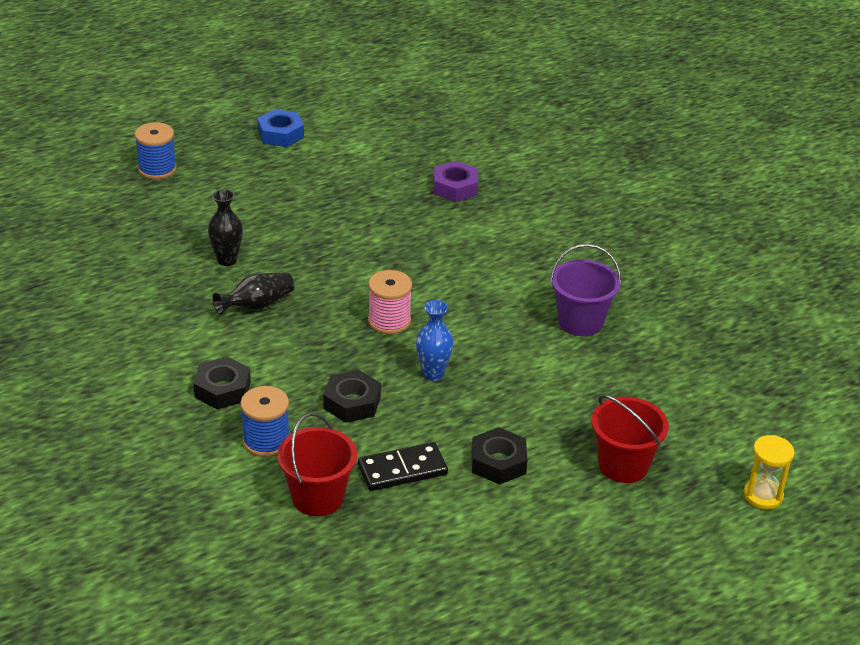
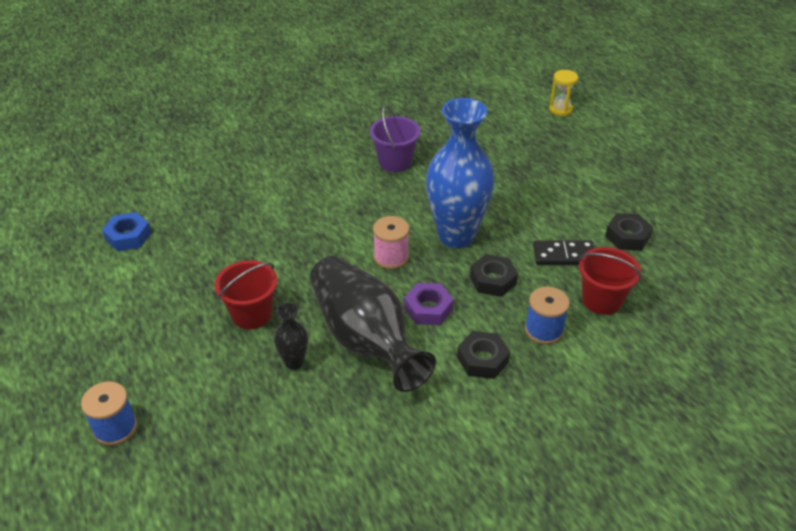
camera: 85 degrees left, 5 degrees up
black vase [212,273,294,314] -> black vase [310,256,436,392], size x2.26
blue nut [257,109,304,147] -> blue nut moved to [102,212,151,251]
black domino [358,442,448,491] -> black domino turned 75 degrees counterclockwise [533,240,595,265]
blue vase [416,300,453,381] -> blue vase [426,98,494,248], size x2.26
purple nut [434,161,478,202] -> purple nut moved to [404,283,454,325]
black nut [471,427,527,485] -> black nut moved to [605,213,653,250]
red bucket [591,395,669,483] -> red bucket moved to [215,260,277,329]

